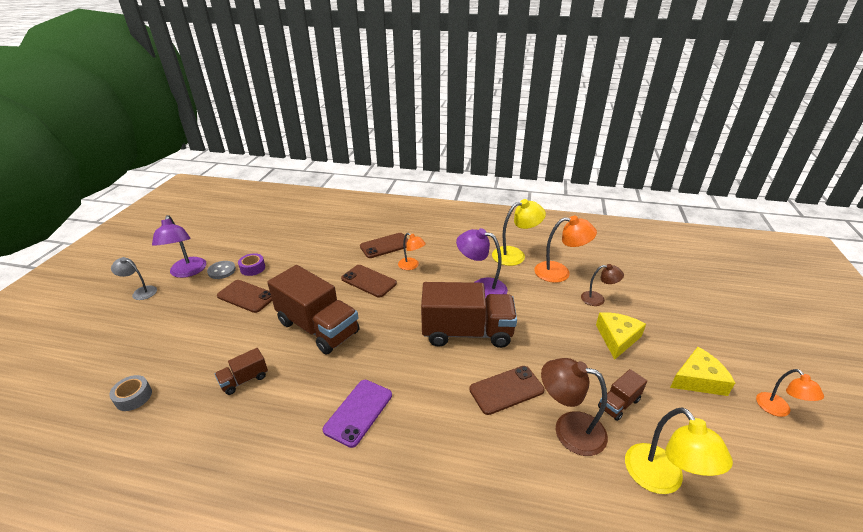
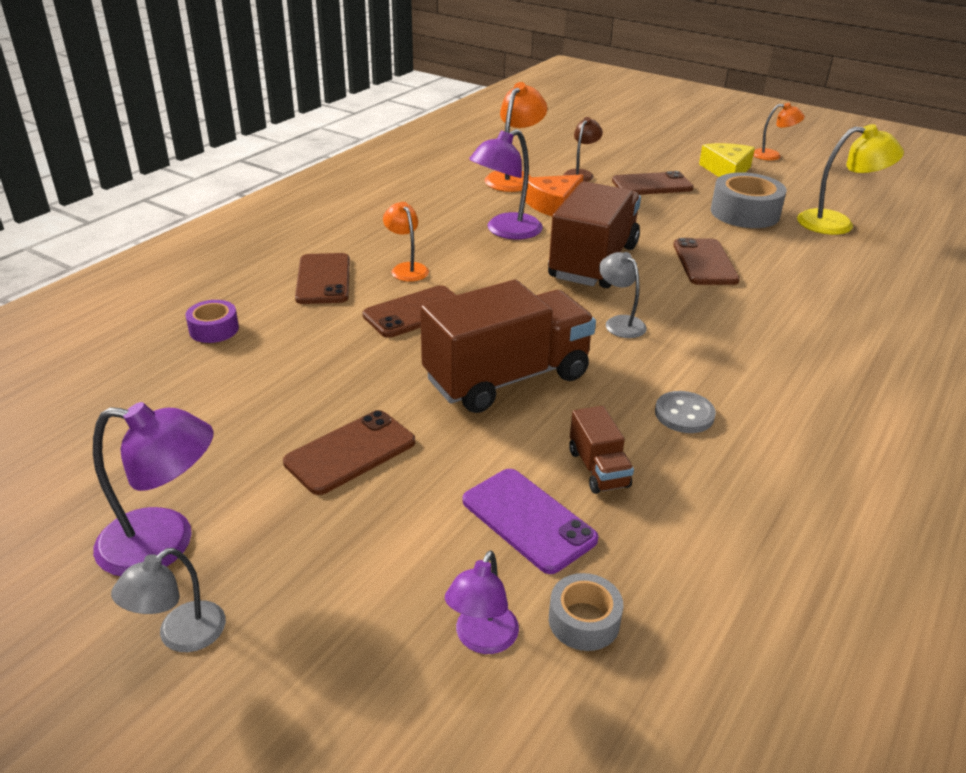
camera: 70 degrees left, 0 degrees up
grey button [207,261,236,279] -> grey button moved to [655,391,716,433]
purple tape [238,253,265,276] -> purple tape moved to [185,300,239,343]
purple phone [323,380,392,448] -> purple phone moved to [463,469,599,574]
orange lamp [398,233,426,270] -> orange lamp turned 90 degrees counterclockwise [383,202,429,282]
yellow lamp [492,199,546,266] -> none
brown lamp [541,358,608,456] -> none
yellow cheese [596,312,646,360] -> brown phone [612,171,694,195]
brown truck [598,369,647,421] -> grey tape [711,172,787,228]
none -> purple lamp [445,550,519,654]
none -> orange cheese [525,174,583,216]
none -> grey lamp [599,252,647,338]

